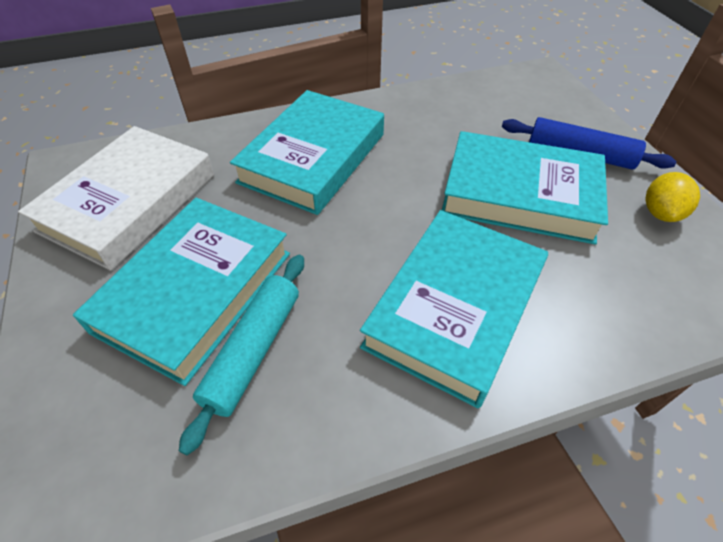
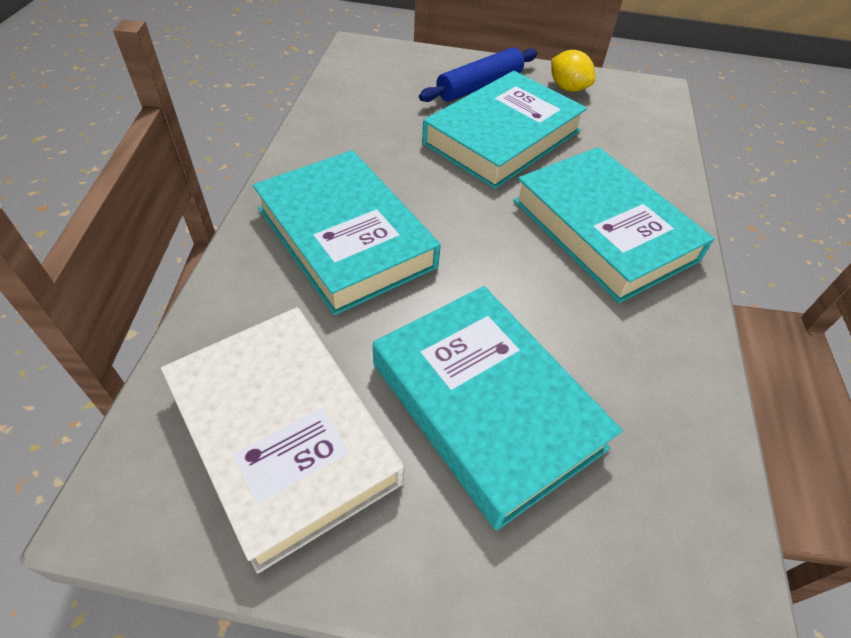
camera: 65 degrees left, 0 degrees up
turquoise rolling pin [179,255,304,455] -> none

